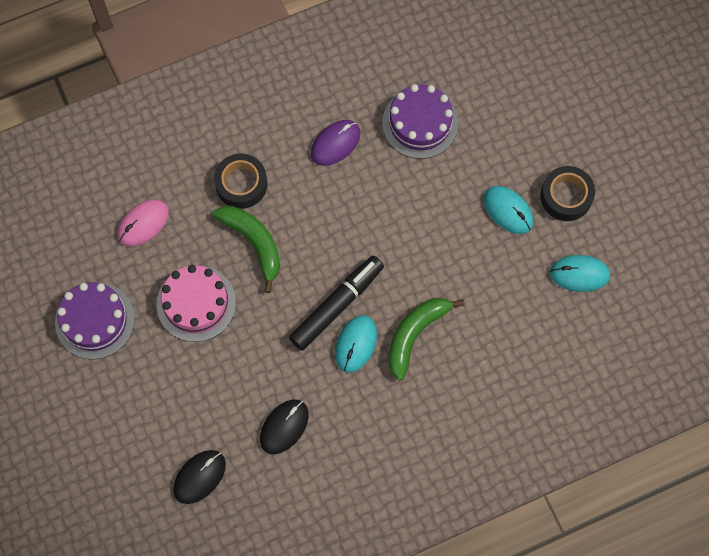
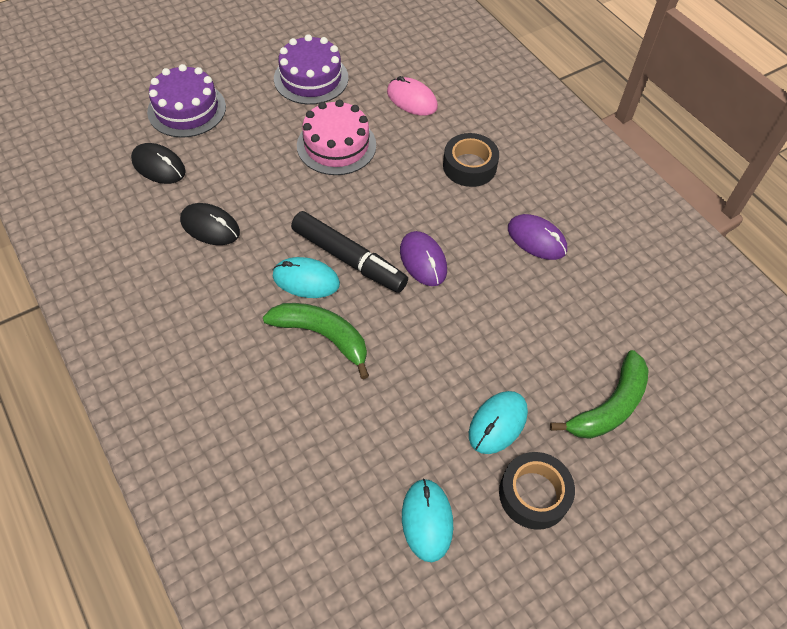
camera: 80 degrees right, 15 degrees down
green banana [212,206,280,293] -> green banana moved to [550,350,648,439]
purple cake [382,84,458,159] -> purple cake moved to [147,64,226,138]
none -> purple mouse [400,231,447,286]

